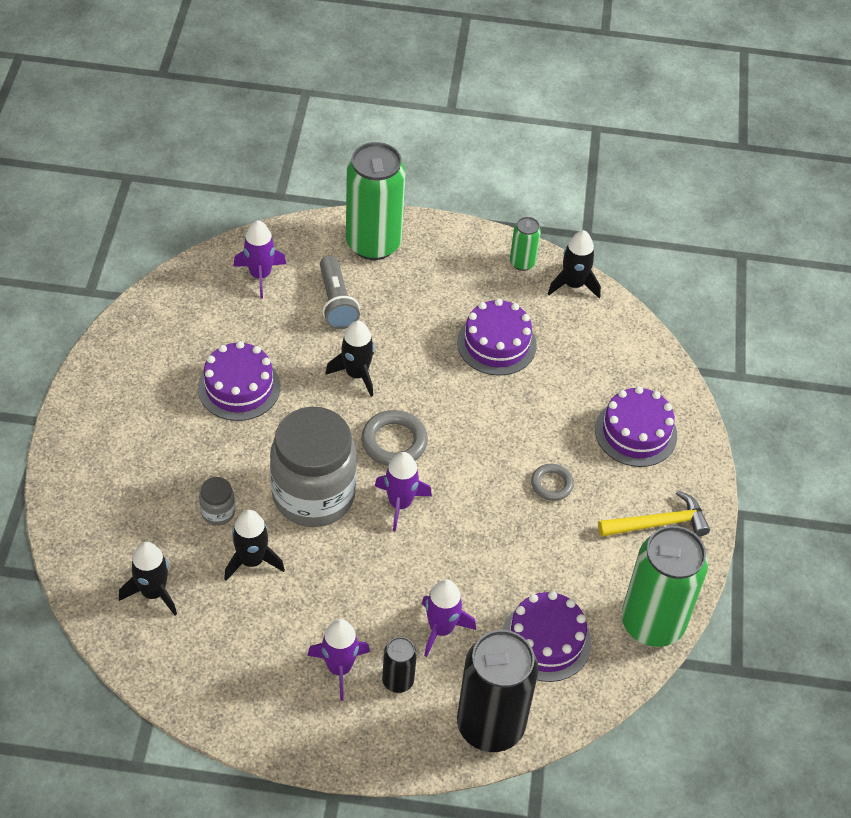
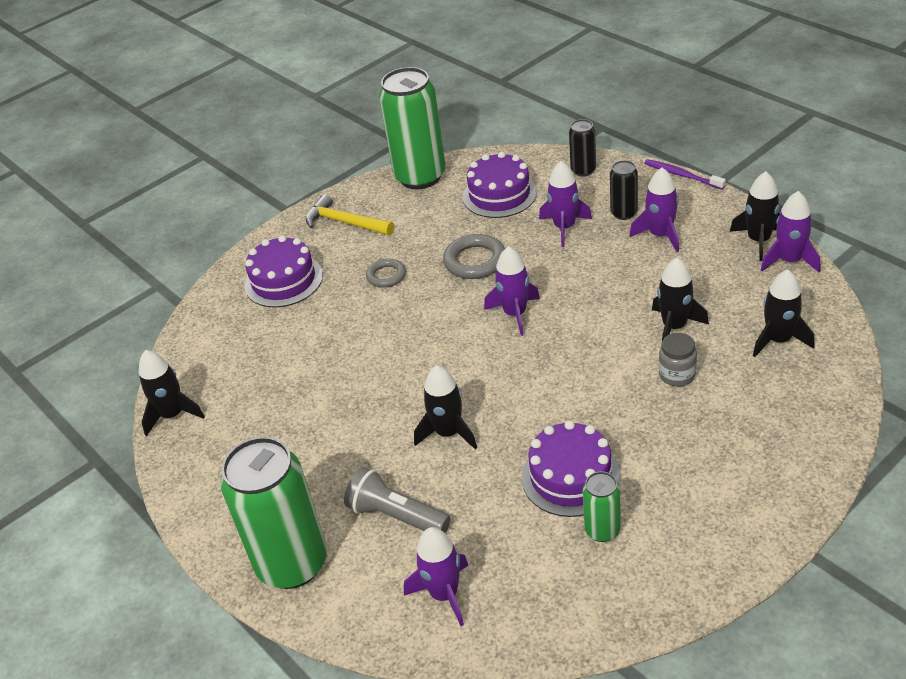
camera: 130 degrees left, 10 degrees down
grey jar [270,407,357,527] -> none
grey flashlight [320,255,360,329] -> grey flashlight turned 90 degrees counterclockwise [344,467,451,533]
grey ring [361,410,428,466] -> grey ring moved to [443,234,505,279]
purple cake [457,299,537,376] -> none
black can [457,630,538,752] -> black can [569,119,596,177], size x0.47
green can [510,217,541,271] -> green can moved to [583,471,621,542]
none -> purple toothbrush [644,159,726,190]
none -> black rocket [730,171,780,261]
none -> purple rocket [761,191,820,273]

